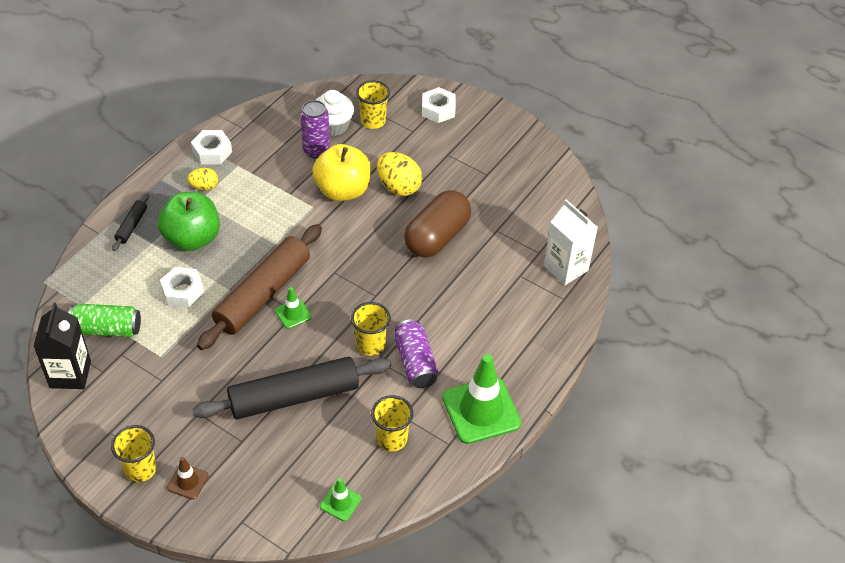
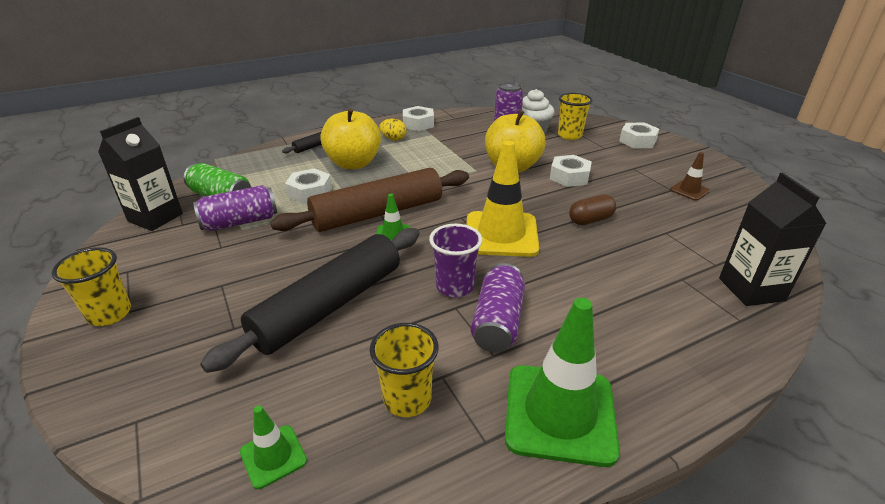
camera: 30 degrees right, 15 degrees down
green apple [158,192,220,251] -> yellow apple [320,108,381,169]
brown traffic cone [167,457,208,500] -> brown traffic cone moved to [670,152,710,201]
black rolling pin [192,357,391,419] -> black rolling pin turned 60 degrees counterclockwise [200,228,419,373]
yellow cup [351,302,391,356] -> purple cup [429,224,482,298]
yellow egg [377,152,422,196] -> white nut [550,155,592,187]
brown capsule [404,190,471,258] -> brown capsule [569,194,616,225], size x0.52
white carton [544,200,598,285] -> black carton [719,173,827,306]
none -> purple can [193,185,277,231]
none -> yellow traffic cone [466,141,539,257]

